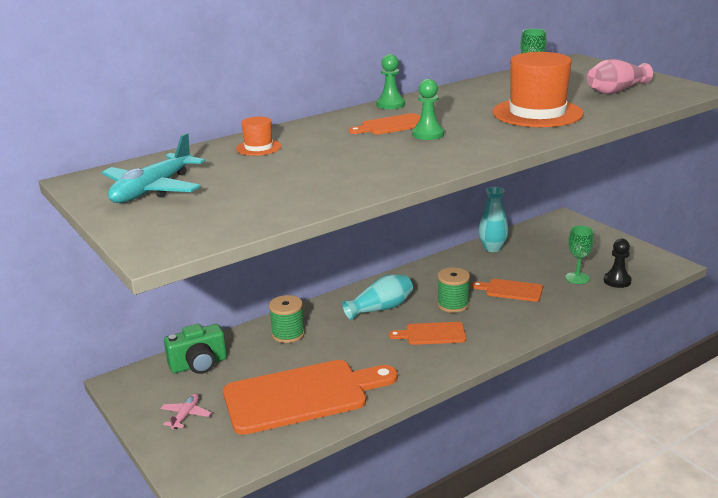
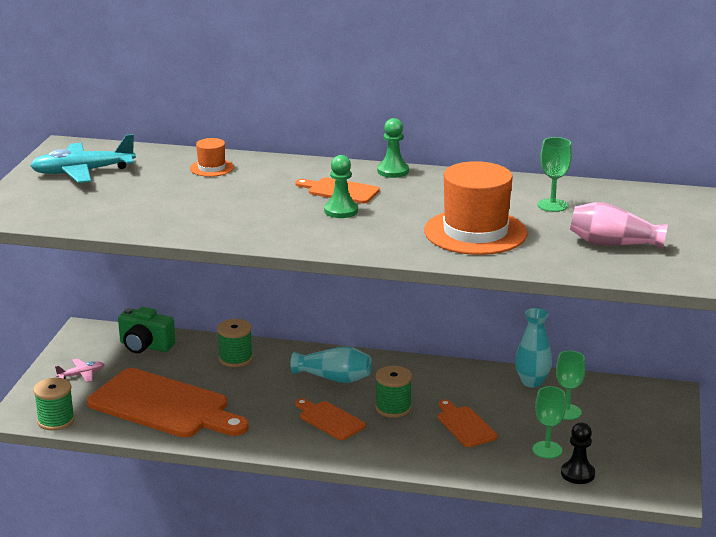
camera: 45 degrees right, 0 degrees up
none -> green spool [33,378,75,431]
none -> green goblet [556,351,585,420]

